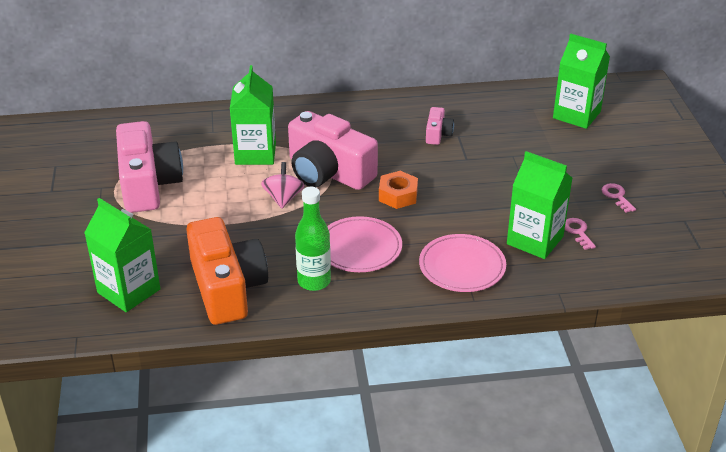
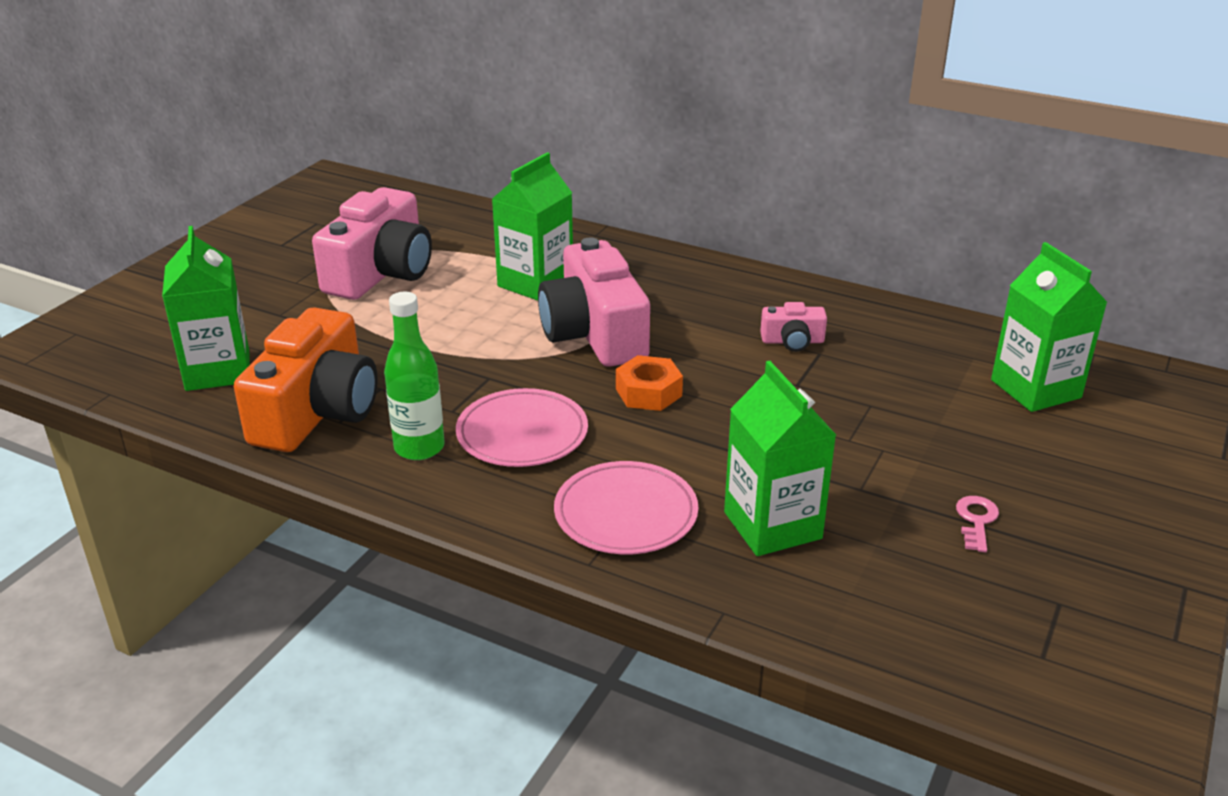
camera: 35 degrees right, 5 degrees down
pink spinning top [261,162,305,209] -> none
pink camera [426,107,454,145] -> pink camera turned 45 degrees clockwise [760,302,827,352]
pink key [565,218,596,250] -> none

